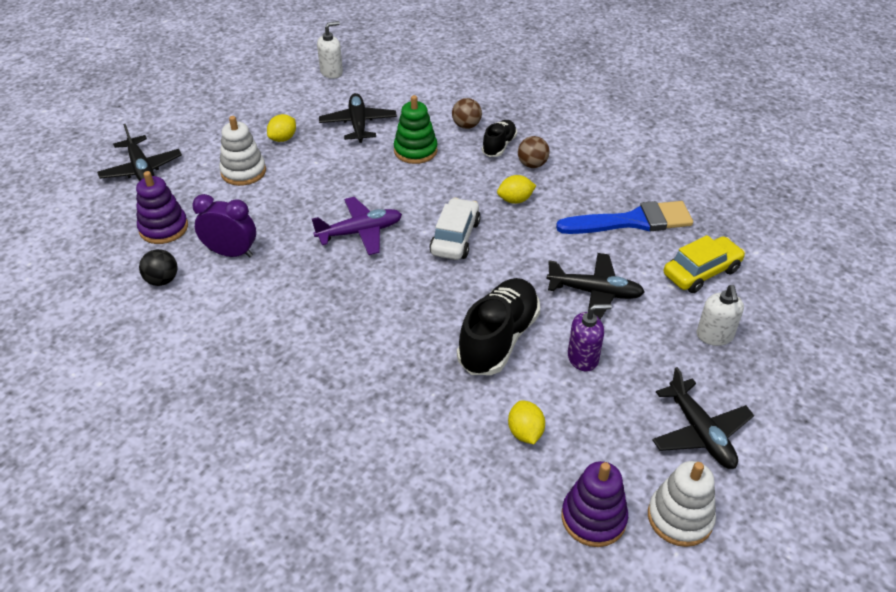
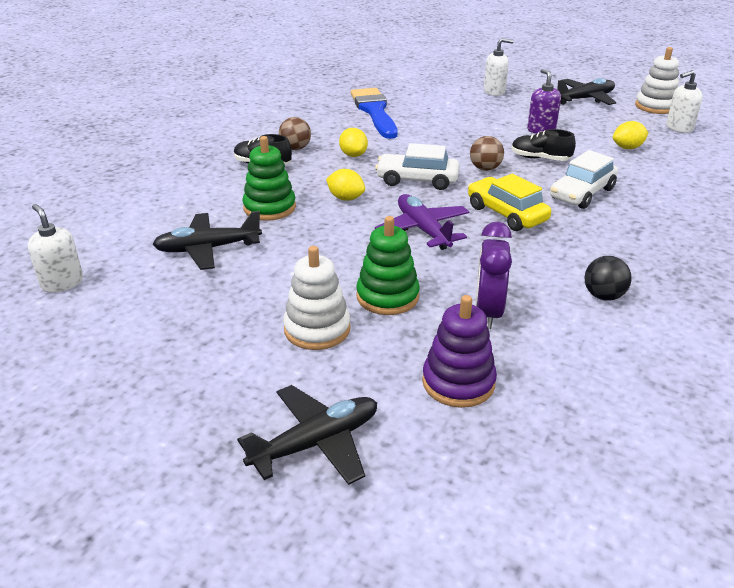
camera: 95 degrees left, 10 degrees down
black ball [139,249,178,286] -> black ball moved to [585,256,632,301]
yellow lemon [267,114,296,142] -> yellow lemon moved to [326,169,365,201]
brown ball [452,98,482,129] -> brown ball moved to [470,136,504,171]
black shoe [457,278,540,375] -> black shoe [511,129,576,161], size x0.56
black plane [547,253,645,319] -> none
purple stacking toy [562,461,628,547] -> white soap dispenser [666,70,703,133]
yellow car [664,235,745,293] -> yellow car moved to [468,174,551,231]
none -> green stacking toy [356,216,420,315]
none -> white car [550,150,618,209]

